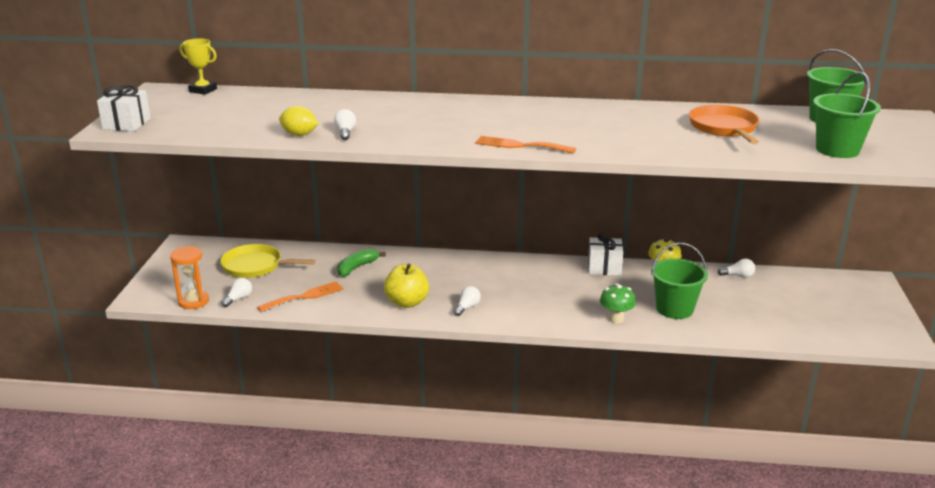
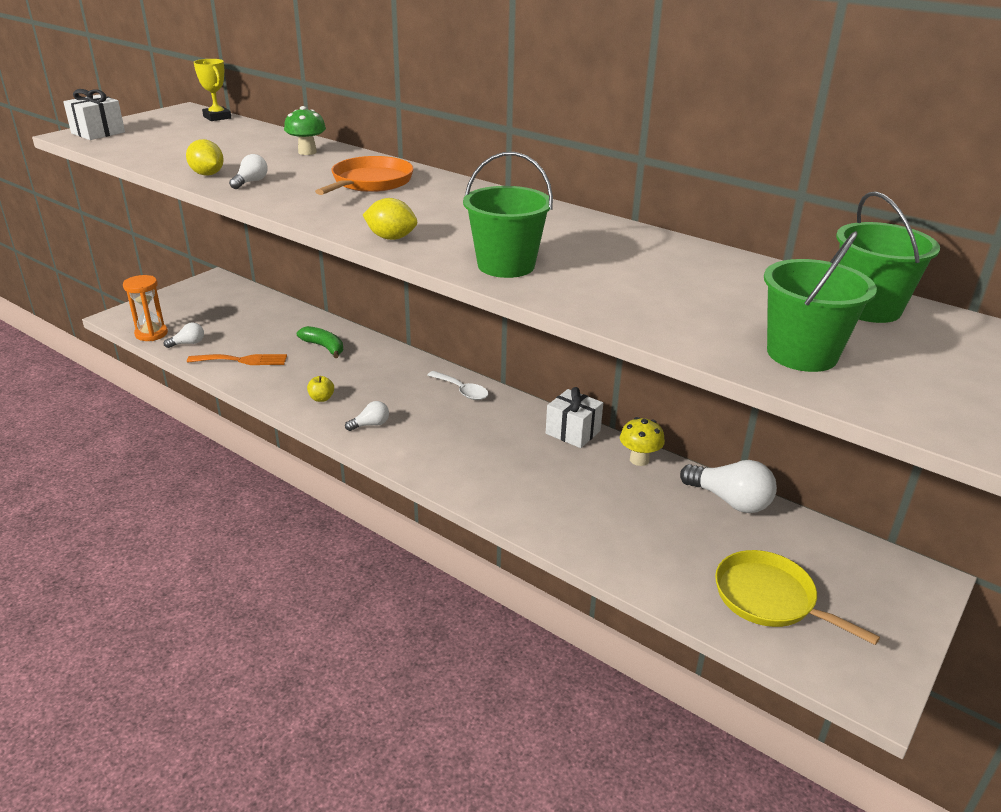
camera: 30 degrees right, 5 degrees up
yellow pan [220,244,316,278] -> yellow pan moved to [715,550,880,645]
green banana [337,249,386,277] -> green banana turned 60 degrees clockwise [297,326,343,358]
yellow apple [384,264,429,308] -> yellow apple [307,376,334,402], size x0.51
orange fork [475,136,576,154] -> yellow lemon [363,198,417,240]
green mushroom [600,284,636,323] -> green mushroom moved to [284,106,326,155]
green bucket [651,242,708,319] -> green bucket moved to [463,152,553,278]
orange pan [689,105,760,144] -> orange pan moved to [315,156,414,195]
white light bulb [718,258,755,278] -> white light bulb [680,460,777,513], size x1.89
none -> white spoon [427,371,489,400]

